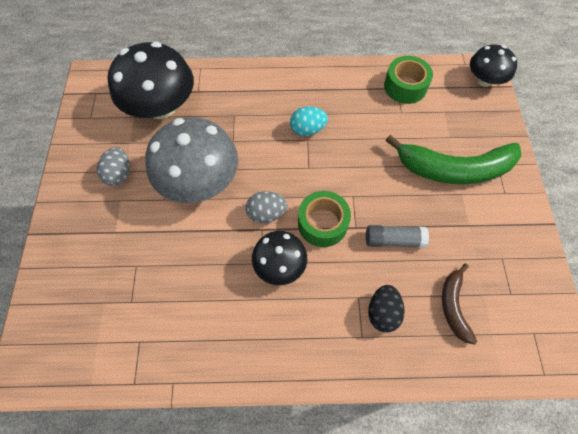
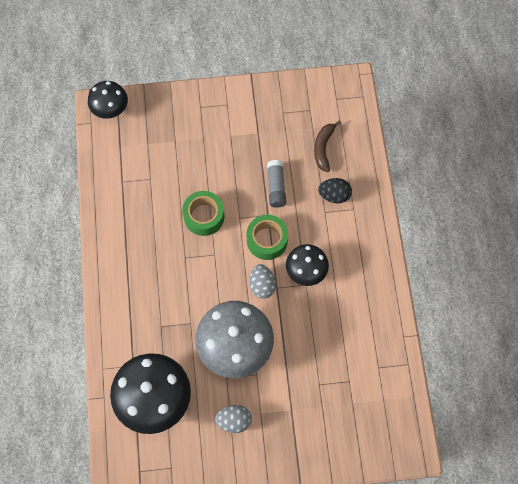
camera: 95 degrees left, 5 degrees up
turquoise egg [290,106,328,136] -> none
green tape [384,56,433,104] -> green tape moved to [182,191,224,236]
green banana [385,135,522,185] -> none
brown banana [442,264,477,345] -> brown banana turned 105 degrees clockwise [314,120,341,172]

